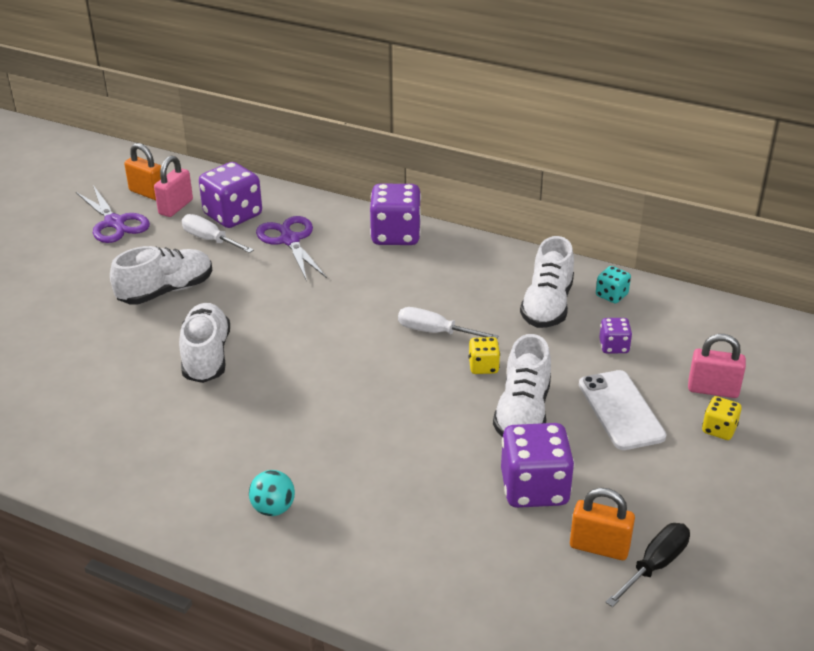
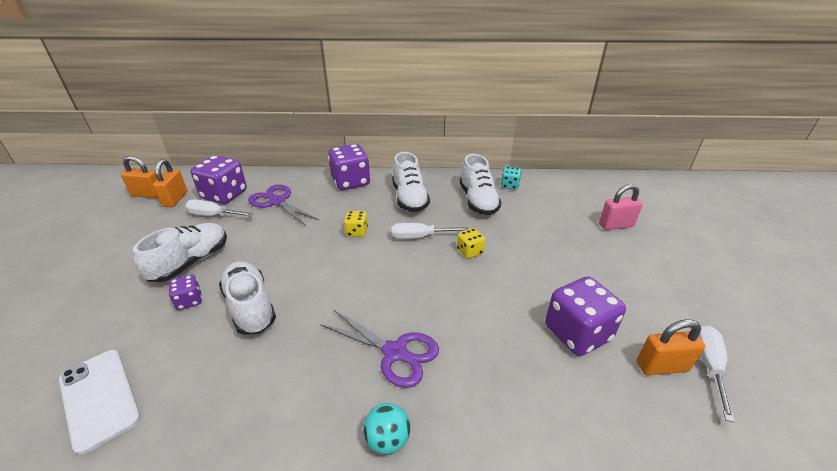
camera: 25 degrees left, 0 degrees up
purple scissors [76,185,150,243] -> purple scissors moved to [320,310,439,388]
pink padlock [154,156,193,217] -> orange padlock [153,159,187,207]
white shoe [493,334,551,437] -> white shoe moved to [392,152,430,212]
white phone [579,370,667,450] -> white phone moved to [59,350,141,455]
purple dice [599,318,632,353] -> purple dice moved to [169,275,202,310]
black screwdriver [605,523,690,607] -> white screwdriver [699,325,735,422]
yellow dice [702,396,741,440] -> yellow dice moved to [344,211,368,237]

